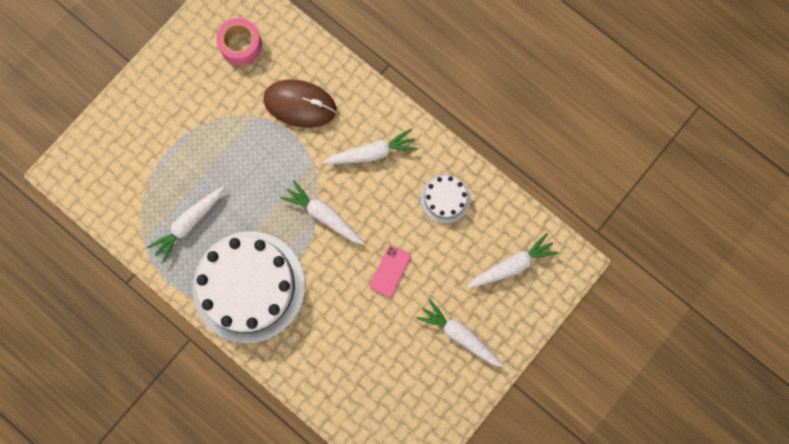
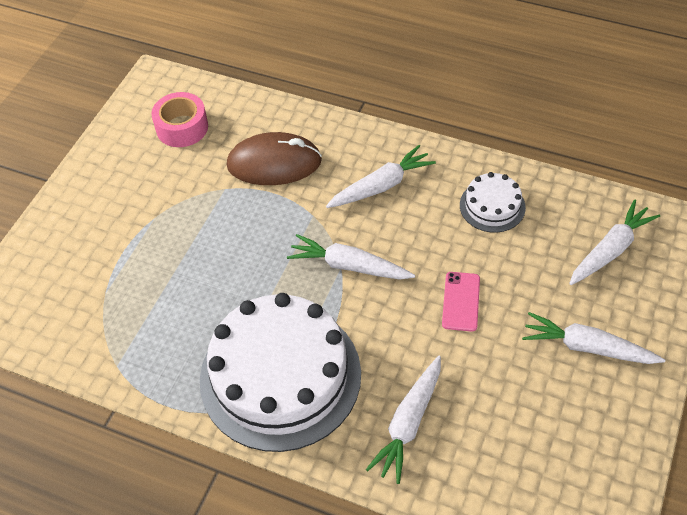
camera: 15 degrees left, 25 degrees down
white carrot [147,186,224,263] -> white carrot moved to [366,356,441,484]

